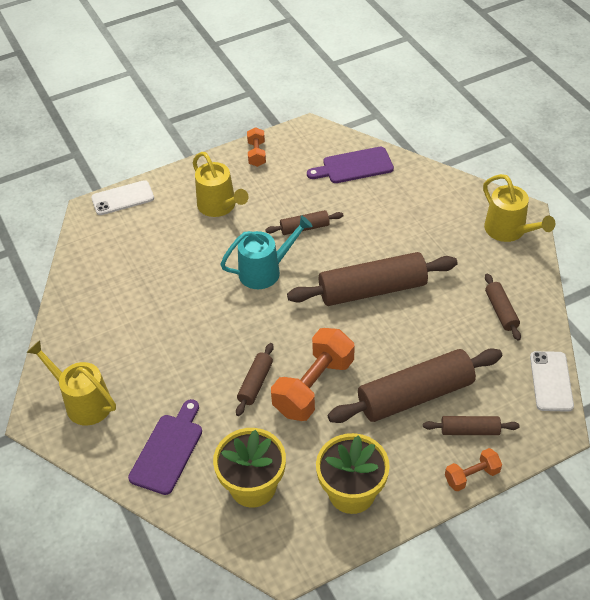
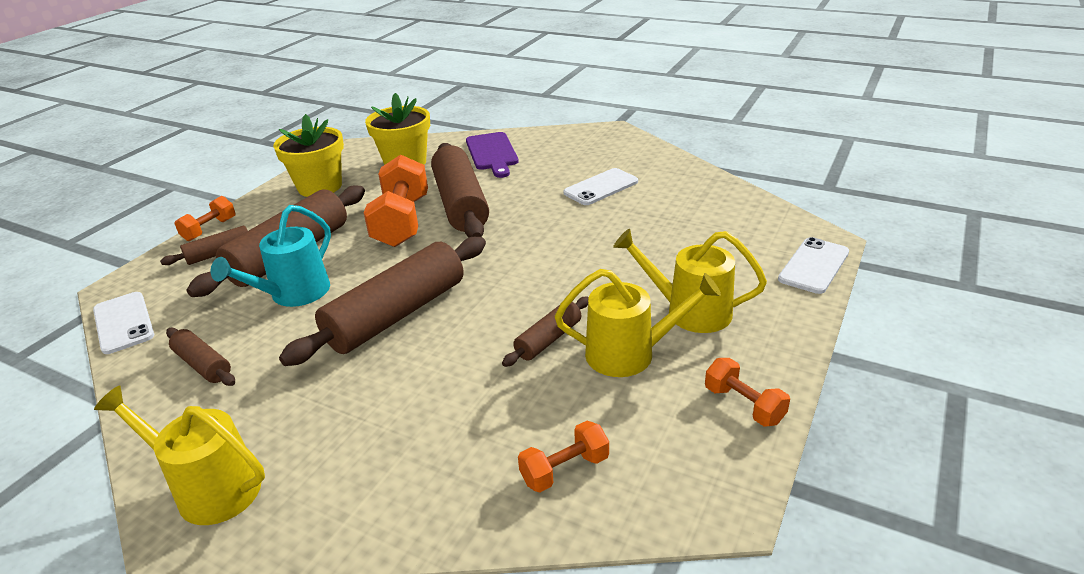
camera: 145 degrees right, 15 degrees down
yellow watering can [26,340,116,426] -> yellow watering can moved to [555,269,721,377]
turquoise watering can [220,215,313,289] -> turquoise watering can moved to [211,205,331,307]
brown rolling pin [236,343,274,416] -> brown rolling pin [431,143,489,238], size x2.05
purple cutting board [307,147,394,183] -> orange dumbbell [518,421,609,492]
none -> white phone [563,168,638,205]

